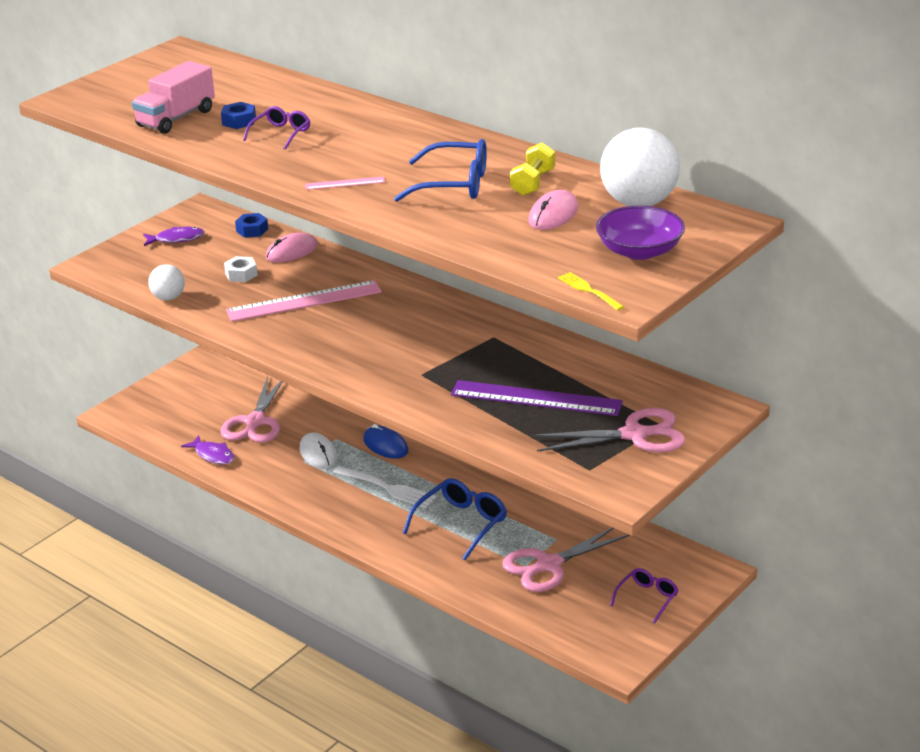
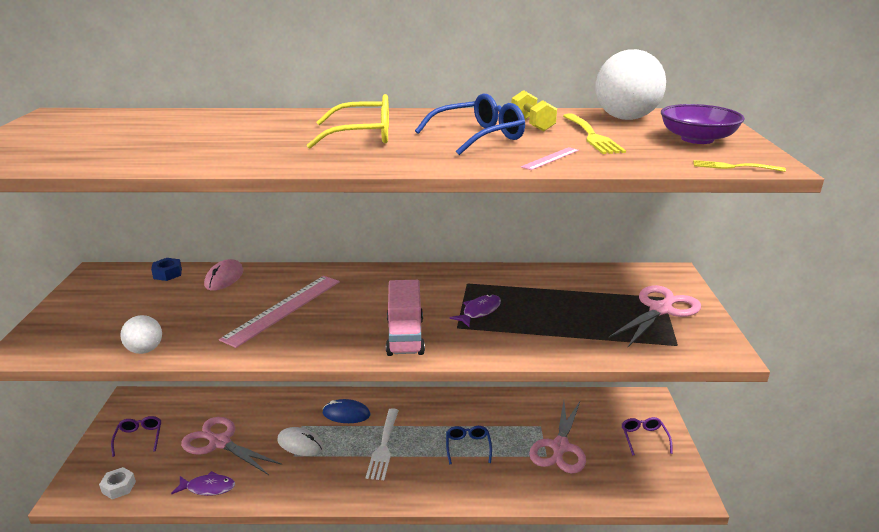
camera: 40 degrees left, 5 degrees down
pink truck [132,61,215,134] -> pink truck moved to [386,280,425,356]
purple fish [143,227,205,246] -> purple fish moved to [450,294,501,327]
pink scissors [220,376,282,443] -> pink scissors turned 150 degrees clockwise [181,417,282,475]
blue nut [221,102,256,129] -> none
white nut [224,256,258,282] -> white nut moved to [99,467,136,499]
purple glasses [243,106,310,150] -> purple glasses moved to [111,416,161,457]
pink ruler [305,176,385,190] -> pink ruler moved to [521,147,579,170]
white fork [333,466,437,508] -> white fork turned 105 degrees clockwise [366,408,399,480]
blue glasses [403,478,507,560] -> blue glasses [446,426,492,464], size x0.62
purple ruler [451,380,623,416] -> none
pink mouse [528,190,578,230] -> yellow fork [563,113,626,154]
none -> yellow glasses [307,94,389,149]

